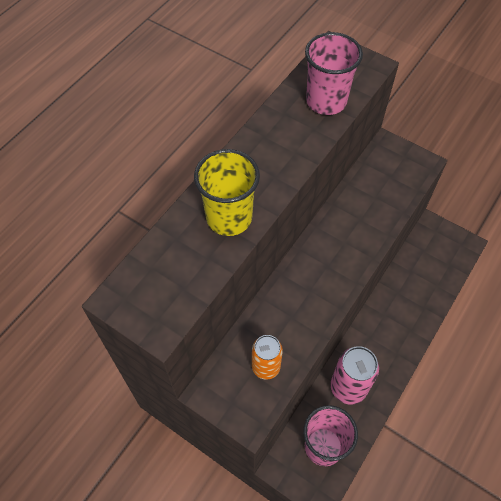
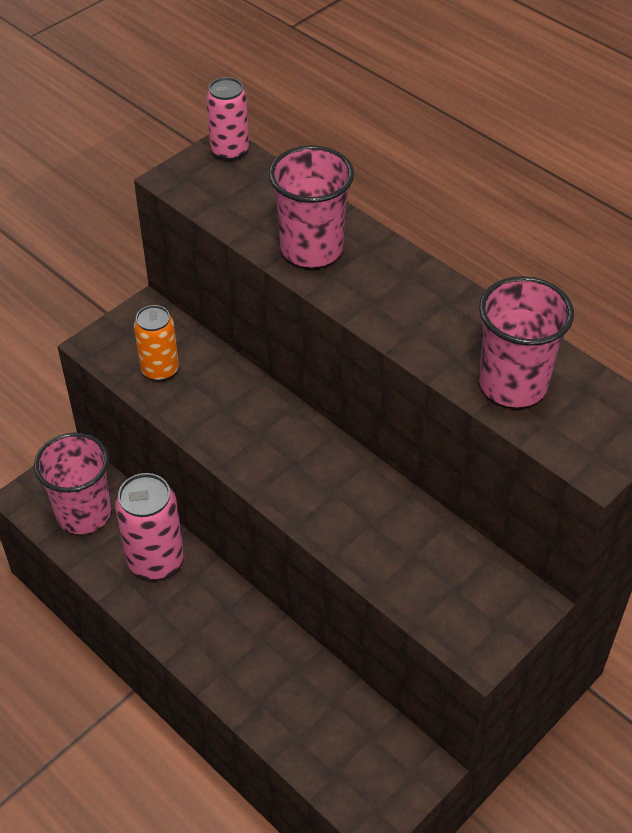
camera: 100 degrees right, 10 degrees down
yellow cup [194,149,260,236] -> pink cup [269,145,354,267]
none -> pink can [206,77,249,161]

